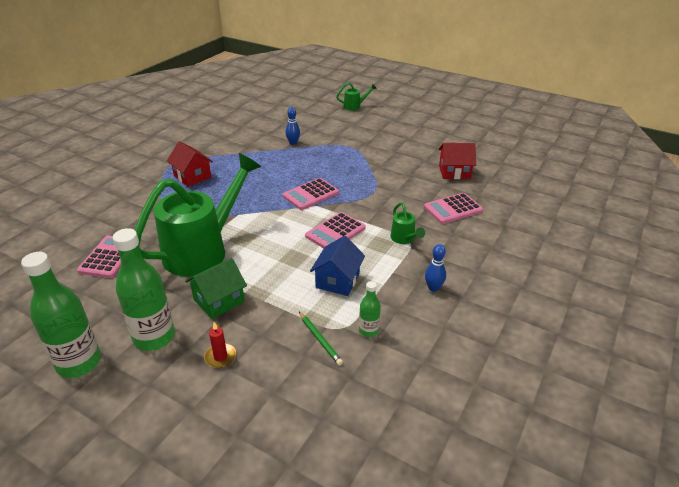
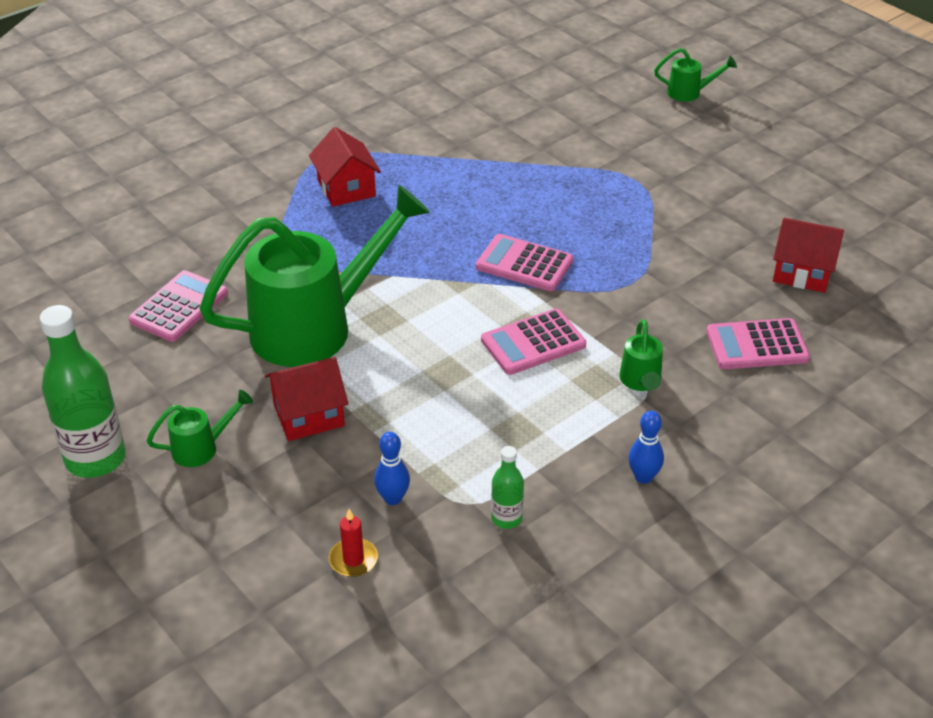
camera: 20 degrees right, 5 degrees up
green bottle [113,228,175,351] -> green watering can [147,390,253,467]
green house [185,258,247,319] -> red house [265,357,348,441]
red candle [204,322,237,368] -> red candle moved to [329,509,378,577]
pink calculator [283,178,339,210] -> pink calculator turned 45 degrees clockwise [476,234,573,291]
blue bowling pin [285,107,300,145] -> blue bowling pin moved to [374,432,410,505]
green pencil [299,312,343,366] -> none
blue house [310,236,365,296] -> none

